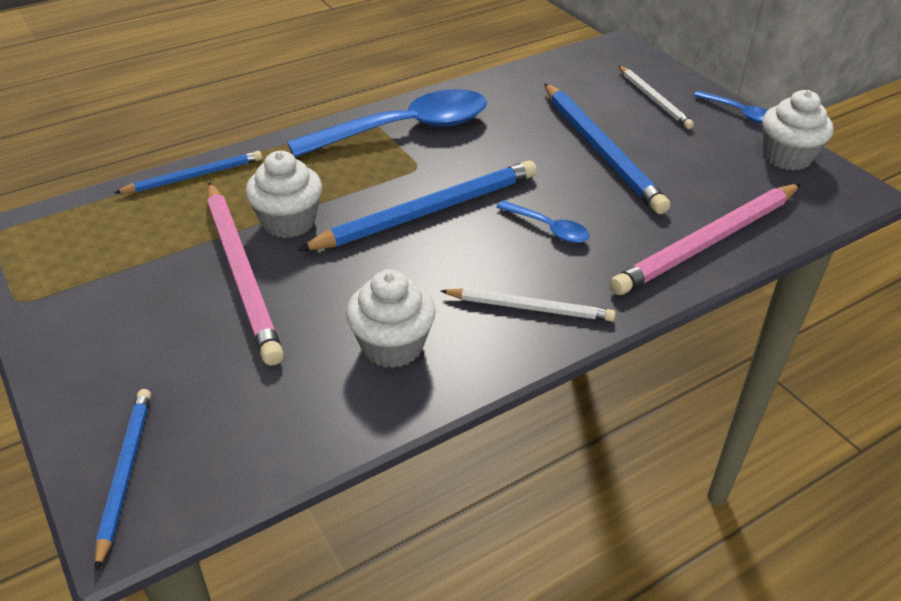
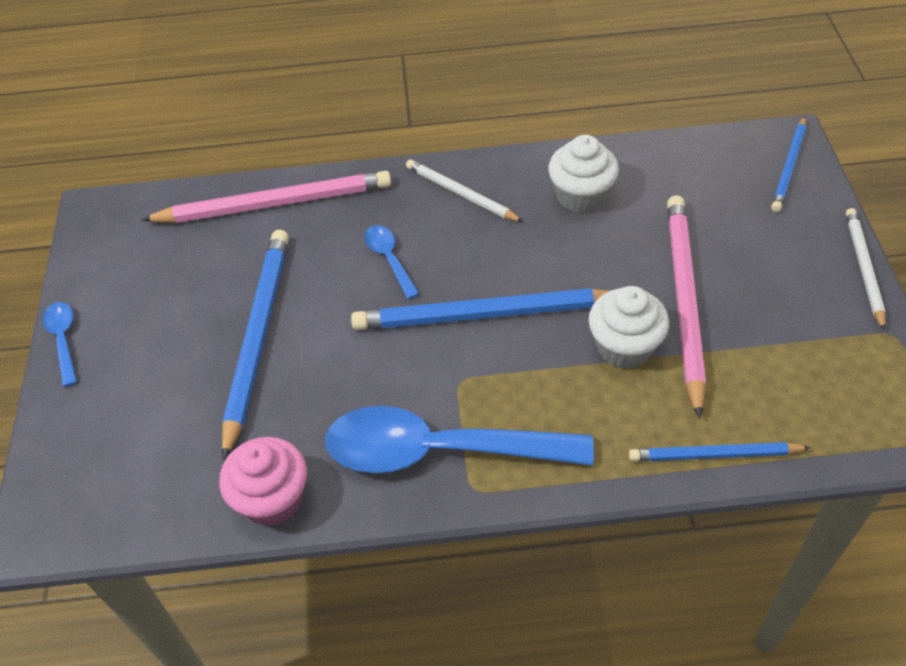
camera: 150 degrees left, 10 degrees up
white pencil [619,66,694,129] -> white pencil moved to [846,208,886,331]
white cupcake [763,90,834,170] -> none
none -> pink cupcake [219,437,307,526]

